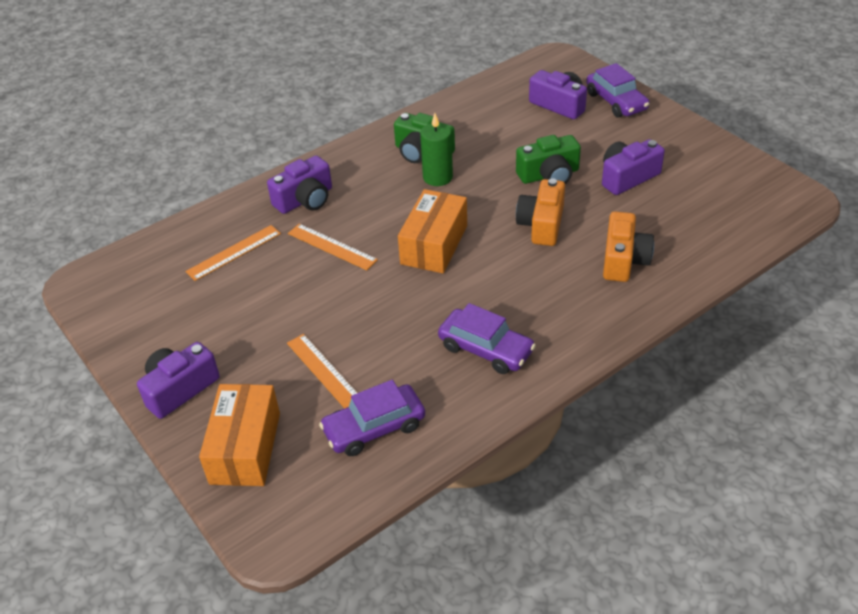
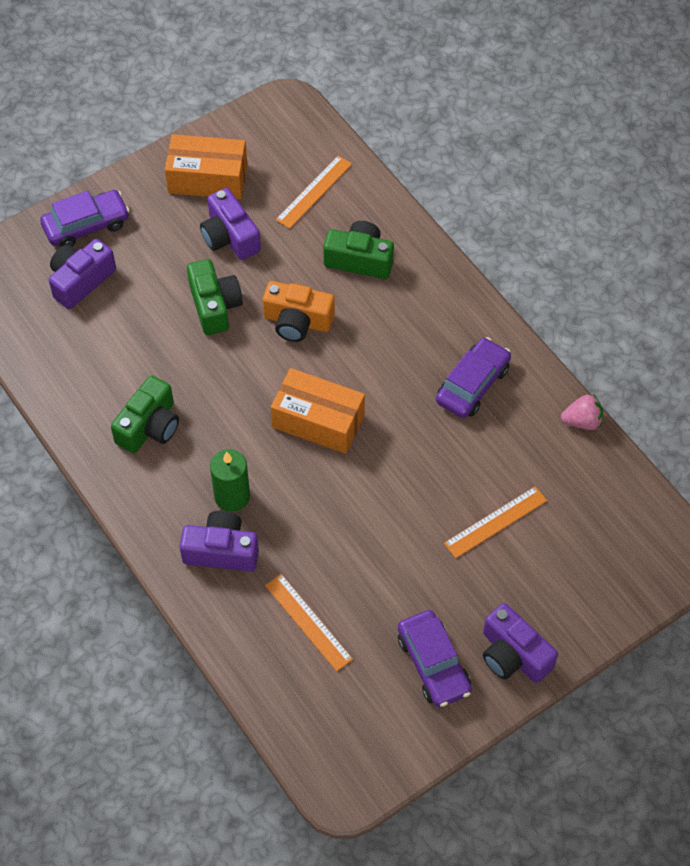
camera: 90 degrees left, 15 degrees up
orange box [199,384,280,486] -> orange box moved to [165,134,247,199]
purple camera [267,156,332,214] -> purple camera turned 45 degrees counterclockwise [180,510,259,572]
orange ruler [288,224,378,270] -> orange ruler moved to [276,155,352,229]
purple car [319,380,425,456] -> purple car moved to [398,610,472,708]
green candle [420,113,453,186] -> green candle moved to [210,449,250,512]
orange camera [603,212,654,282] -> green camera [323,221,394,279]
none -> pink strawberry [561,394,603,430]

